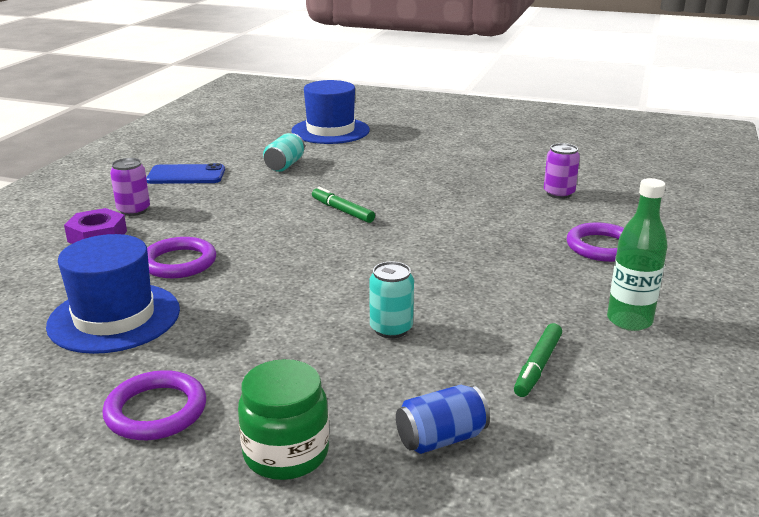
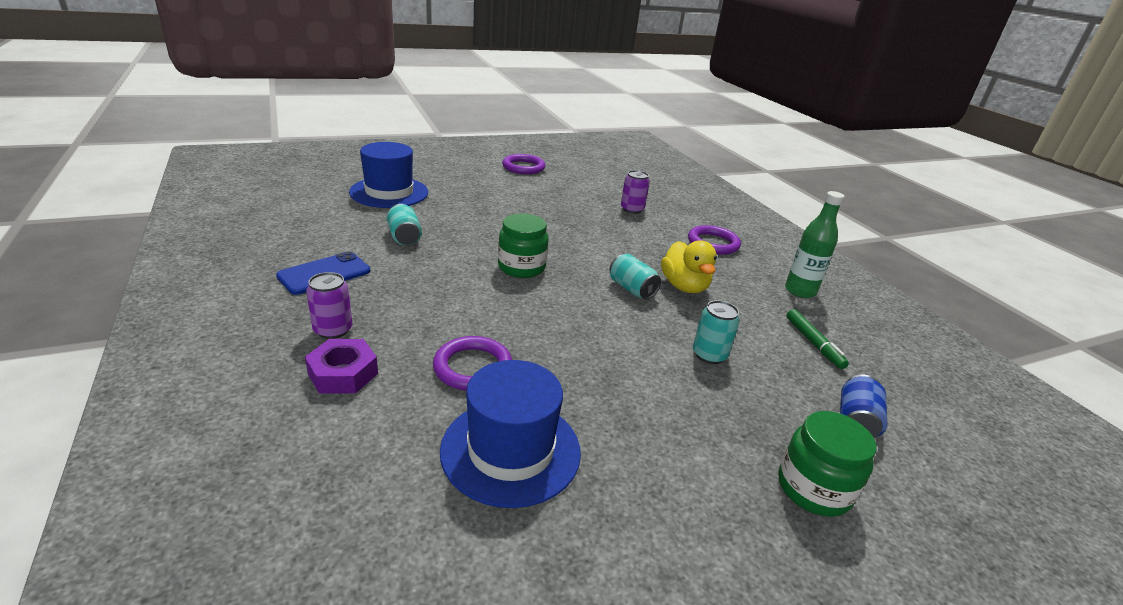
camera: 45 degrees left, 5 degrees up
purple ring [102,370,206,440] -> purple ring moved to [502,154,545,174]
green marker [312,187,375,223] -> green jar [498,214,548,278]
none -> turquoise can [610,254,661,299]
none -> yellow duck [661,241,717,293]

